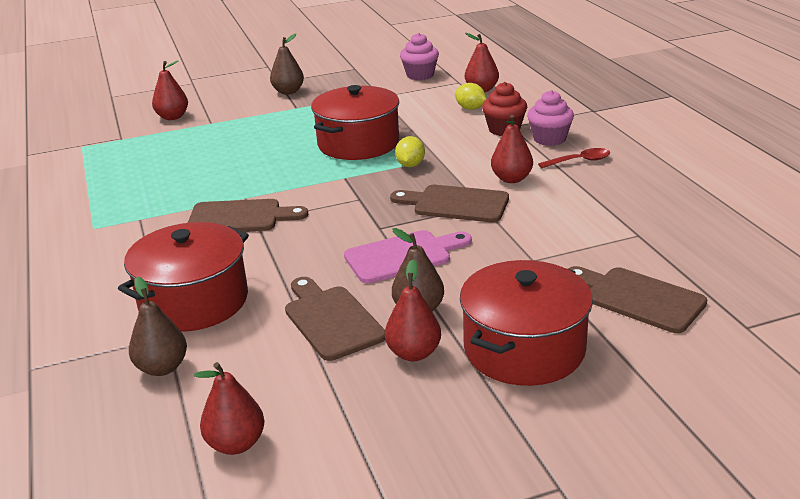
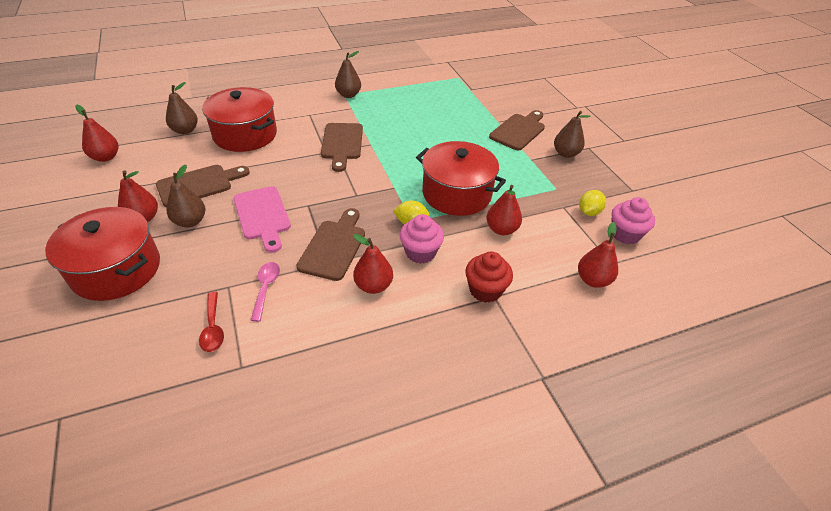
camera: 85 degrees right, 15 degrees up
red pear [152,61,188,120] -> red pear moved to [486,185,522,235]
yellow lemon [455,83,487,110] -> yellow lemon moved to [579,190,606,216]
pink cupcake [527,90,574,146] -> pink cupcake moved to [400,214,444,264]
red spoon [538,148,610,168] -> red spoon moved to [199,292,224,352]
brown cutting board [568,266,707,333] -> brown cutting board moved to [489,110,545,150]
none -> pink spoon [250,262,280,322]
none -> brown pear [335,51,361,98]

